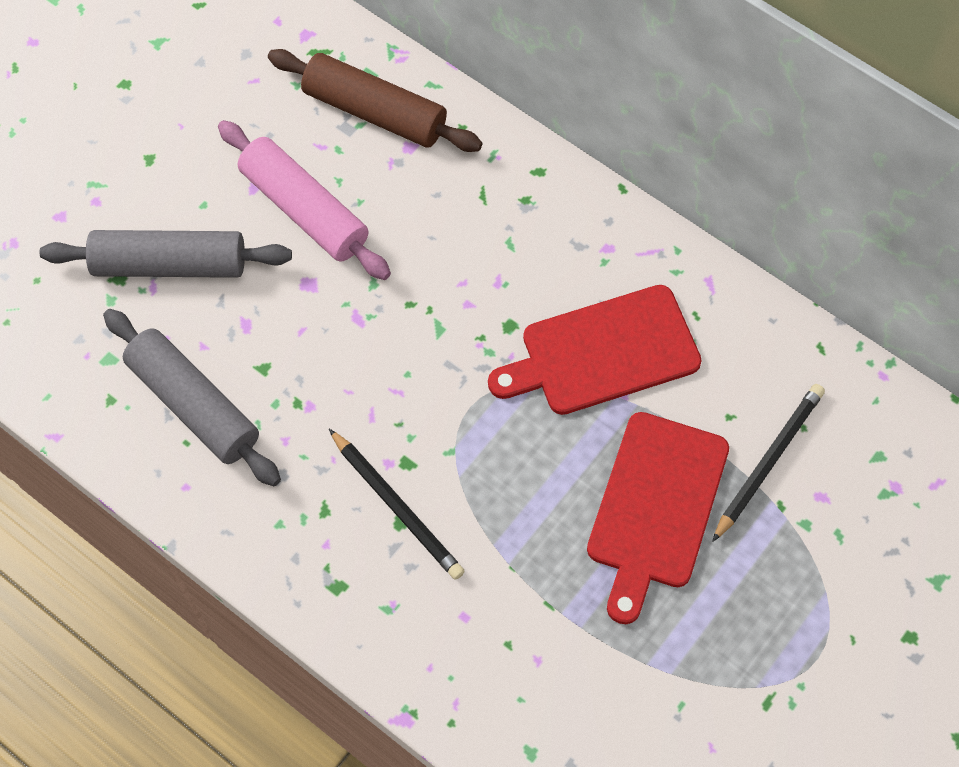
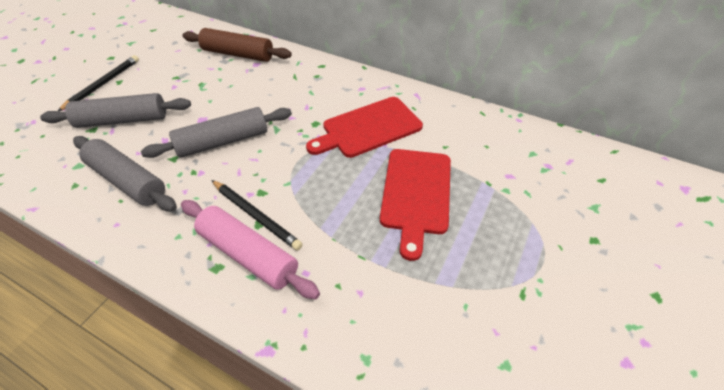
camera: 10 degrees left, 15 degrees down
pink rolling pin [218,120,391,280] -> pink rolling pin moved to [181,200,320,299]
black pencil [712,384,825,542] -> black pencil moved to [58,55,139,111]
none -> grey rolling pin [141,107,292,158]

